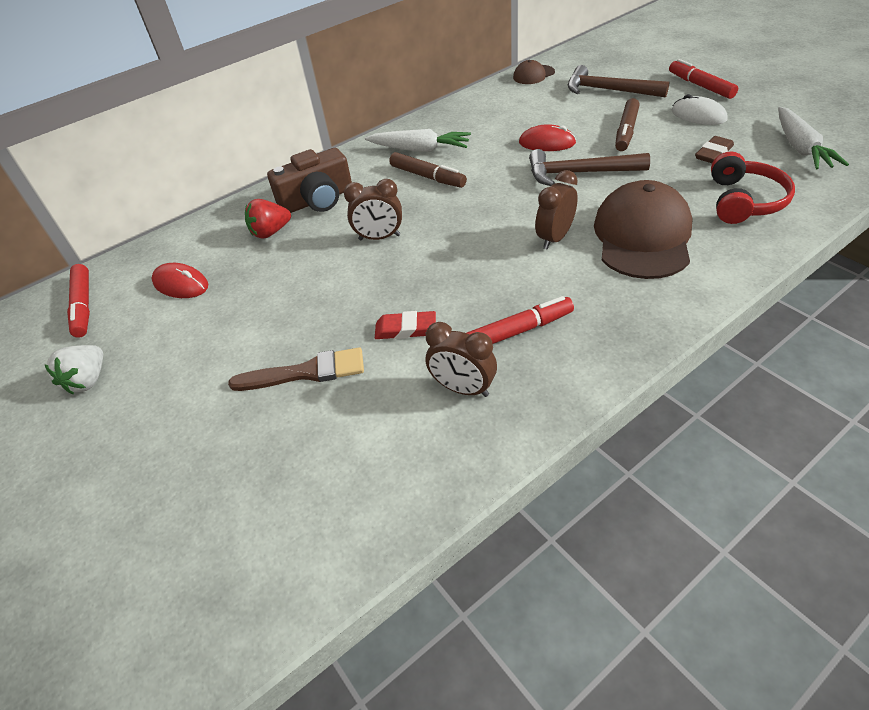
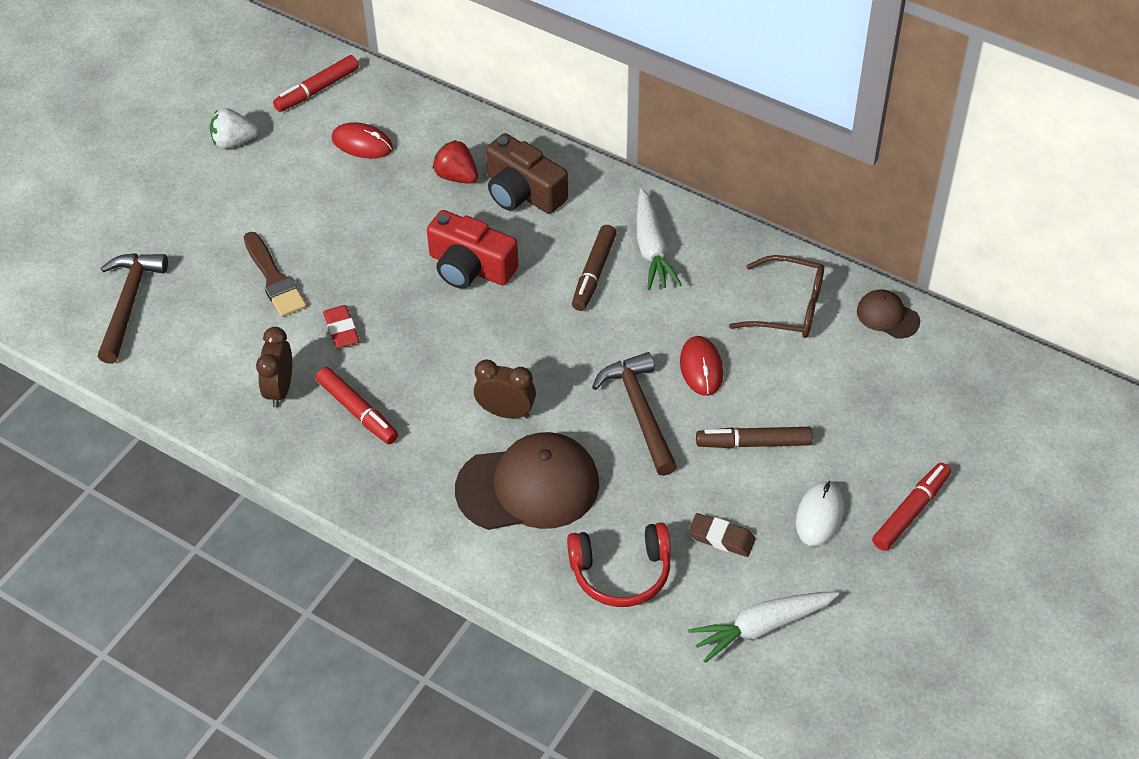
camera: 65 degrees right, 5 degrees up
red mouse [151,263,208,298] -> red mouse turned 75 degrees counterclockwise [332,122,393,159]
brown clock [344,179,402,240] -> red camera [427,210,518,289]
brown hammer [568,65,669,98] -> brown hammer moved to [98,253,168,364]
none -> brown glasses [729,255,824,338]

